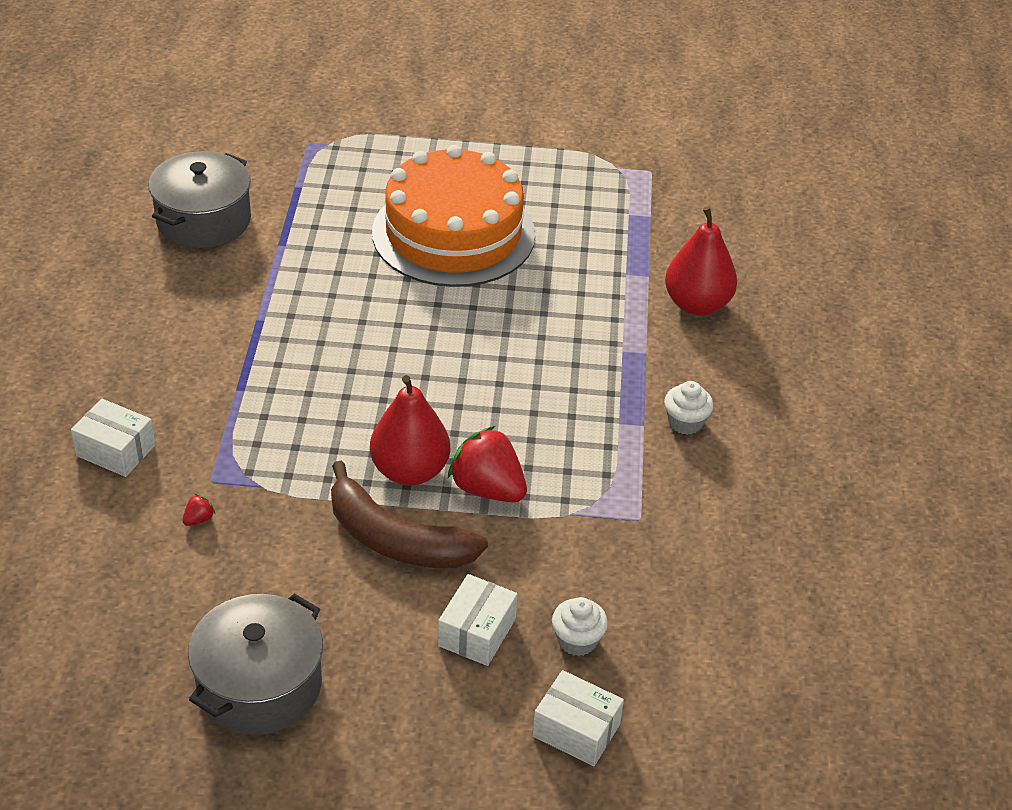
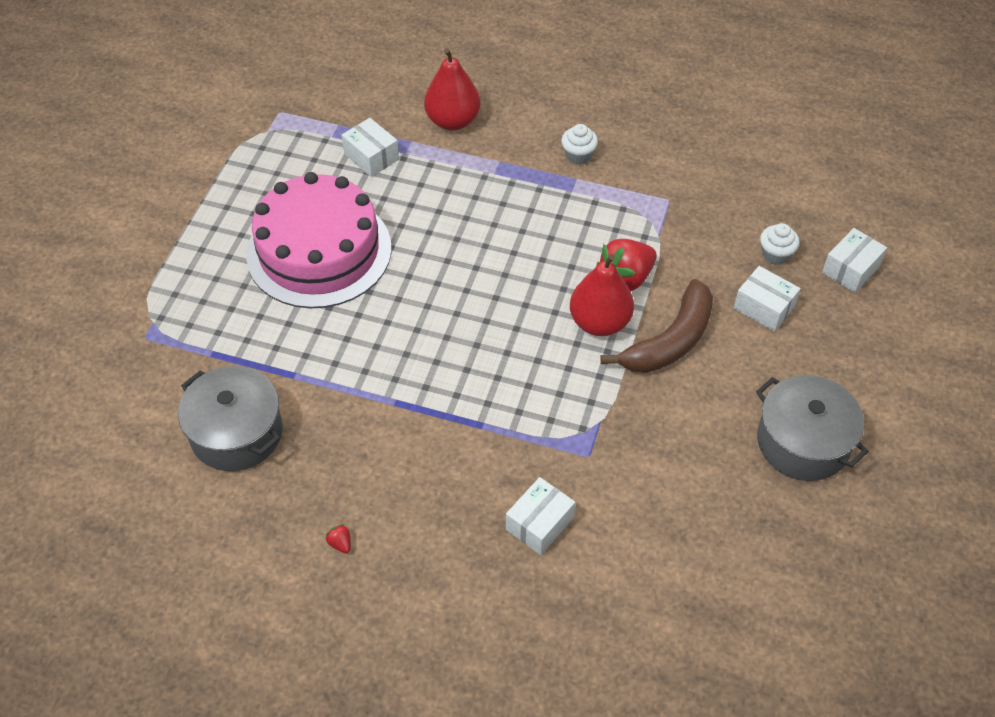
camera: 75 degrees left, 10 degrees up
red strawberry [183,494,216,526] -> red strawberry moved to [325,524,351,553]
orange cake [372,145,535,287] -> pink cake [246,172,391,308]
none -> white box [342,118,399,177]

